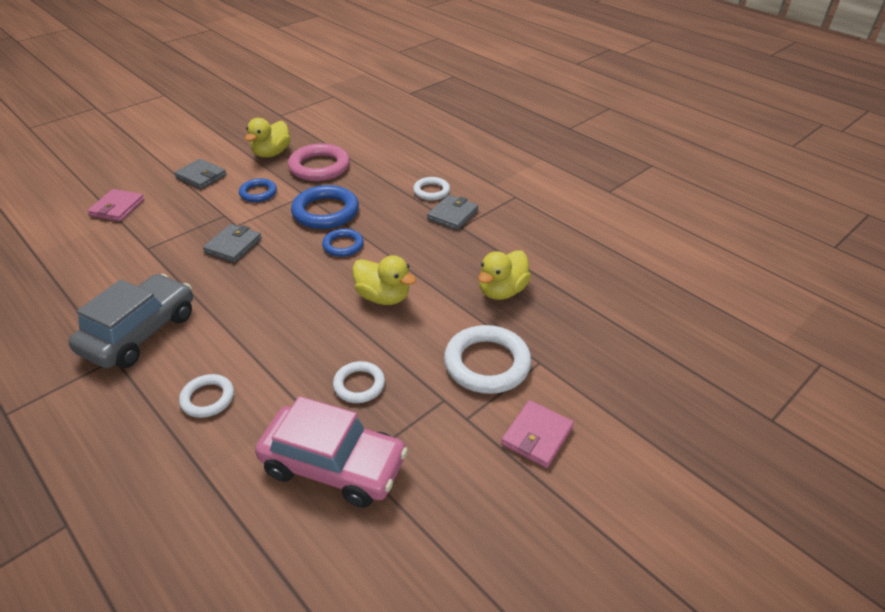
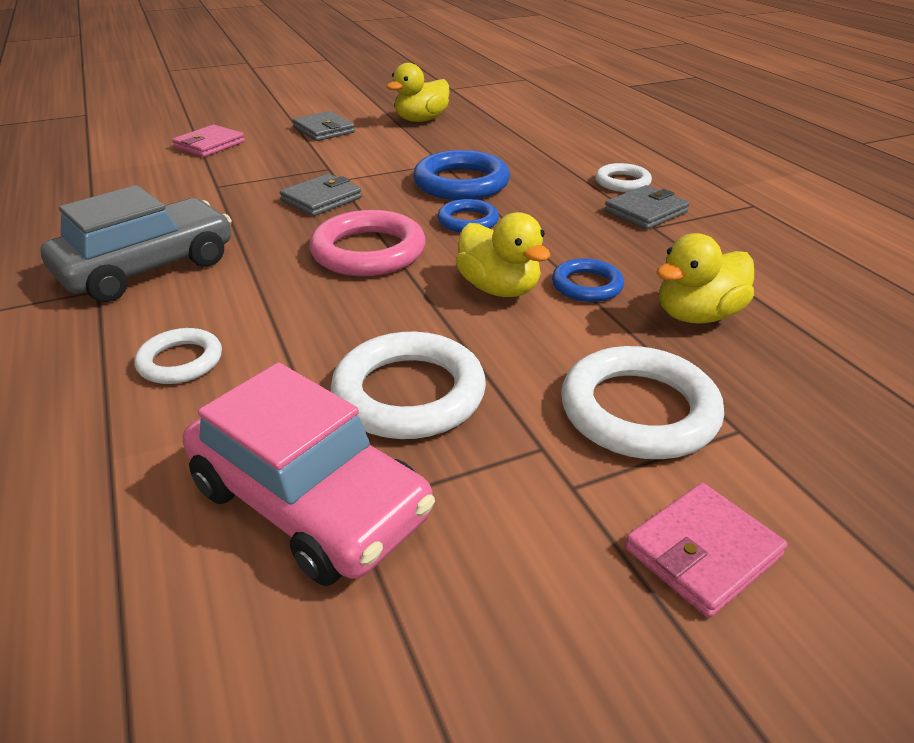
camera: 20 degrees right, 5 degrees down
blue ring [239,178,277,202] -> blue ring moved to [552,258,624,302]
pink ring [288,144,350,181] -> pink ring moved to [309,210,426,276]
white ring [333,361,385,403] -> white ring [331,332,486,439], size x1.73

